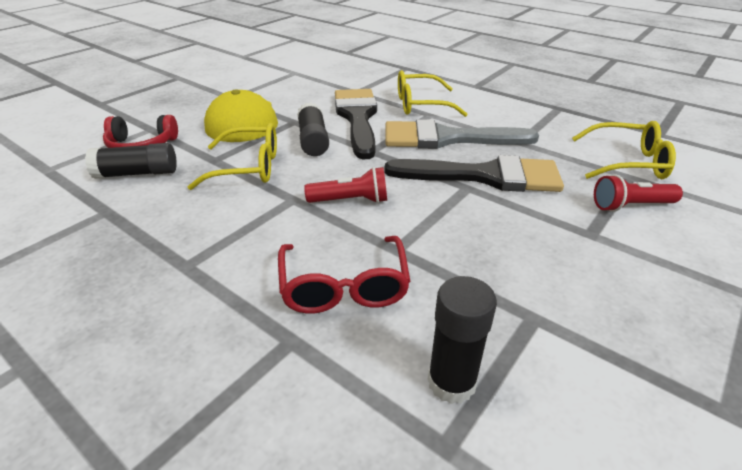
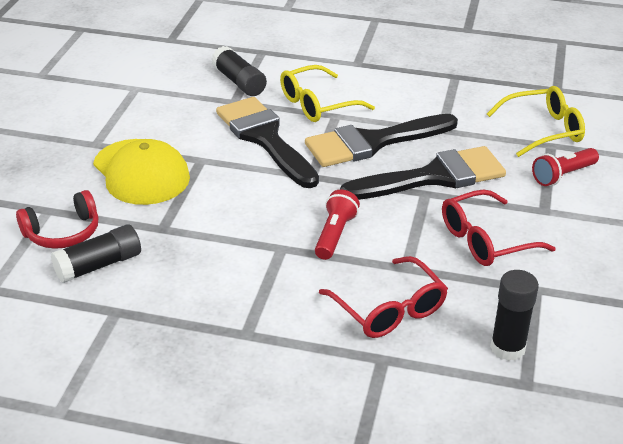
camera: 25 degrees left, 0 degrees up
yellow glasses [188,123,277,190] -> none
black glue stick [297,102,329,156] -> black glue stick moved to [211,46,267,96]
red flashlight [304,167,387,203] -> red flashlight turned 45 degrees counterclockwise [315,190,360,260]
grey brush [385,119,539,149] -> black brush [305,114,458,167]
none -> red glasses [442,189,556,266]

